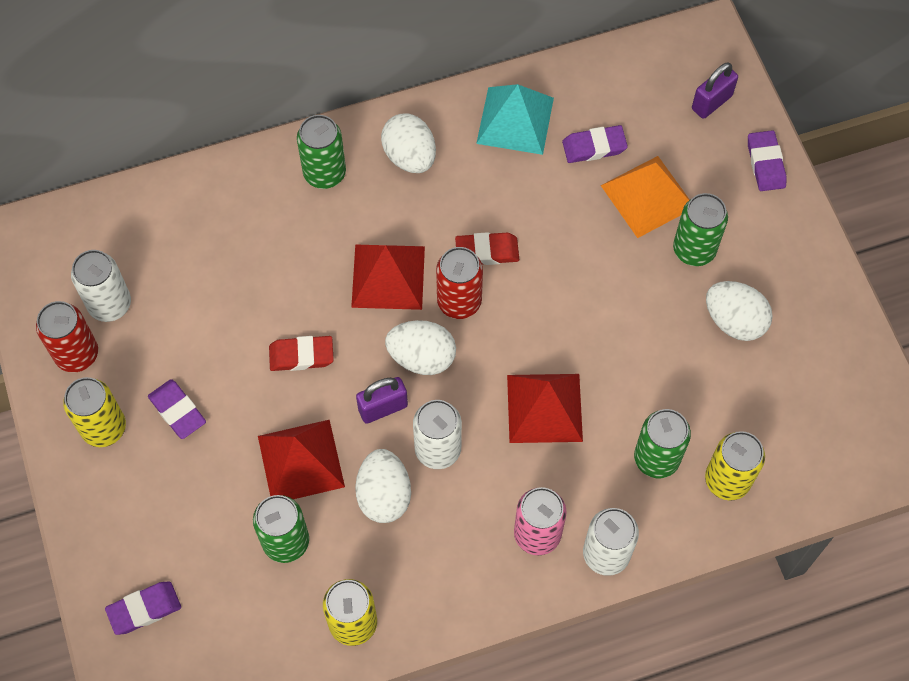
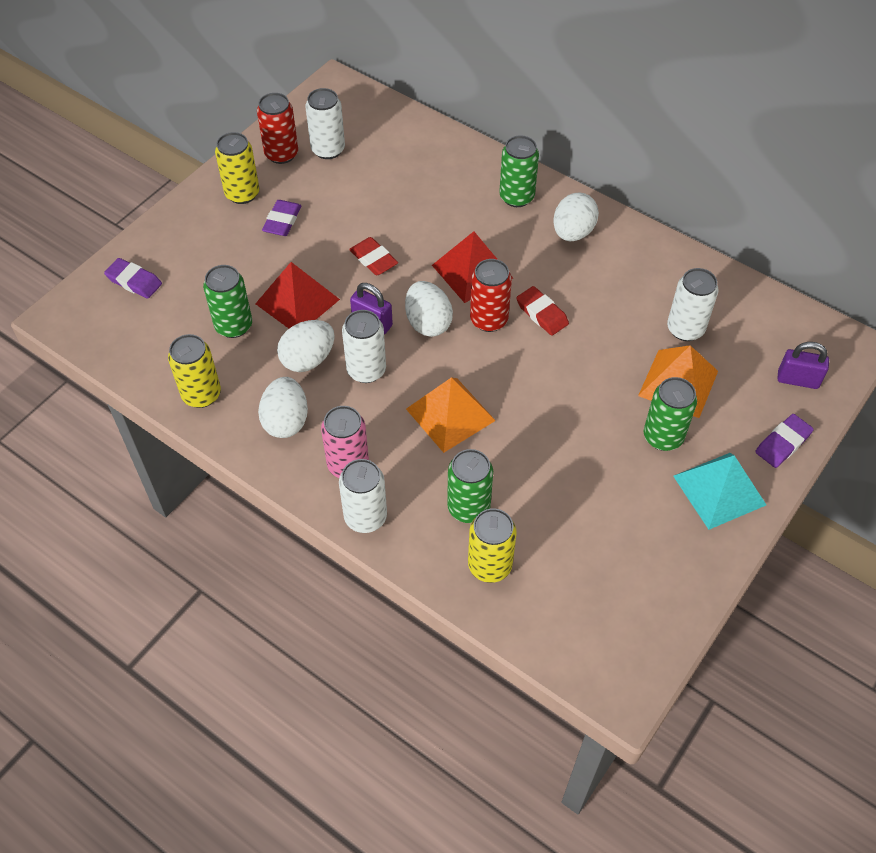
camera: 55 degrees right, 10 degrees down
turquoise pyramid [476,84,554,155] -> turquoise pyramid moved to [673,453,766,530]
red pyramid [507,374,583,443] -> orange pyramid [406,377,496,453]
purple eraser [562,125,628,163] -> white can [667,268,719,341]
white egg [706,281,773,341] -> white egg moved to [258,377,308,438]

